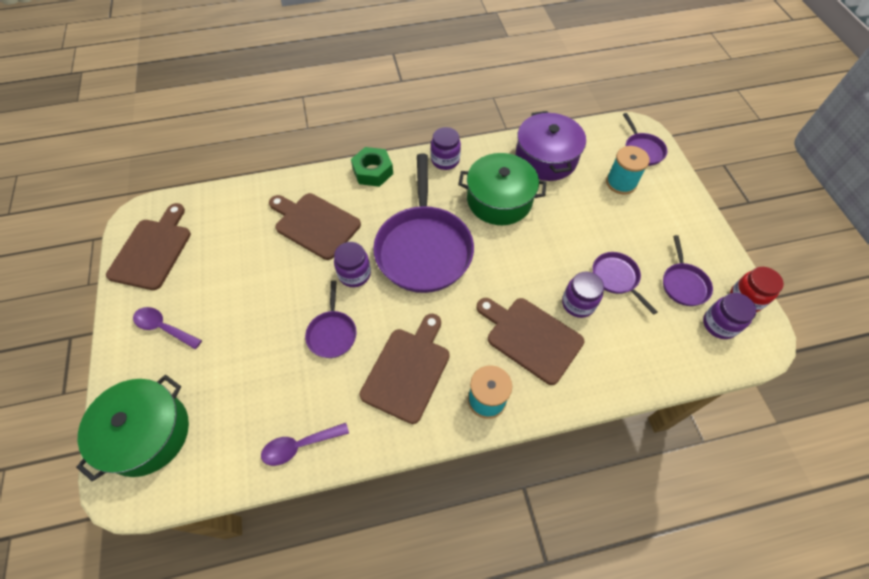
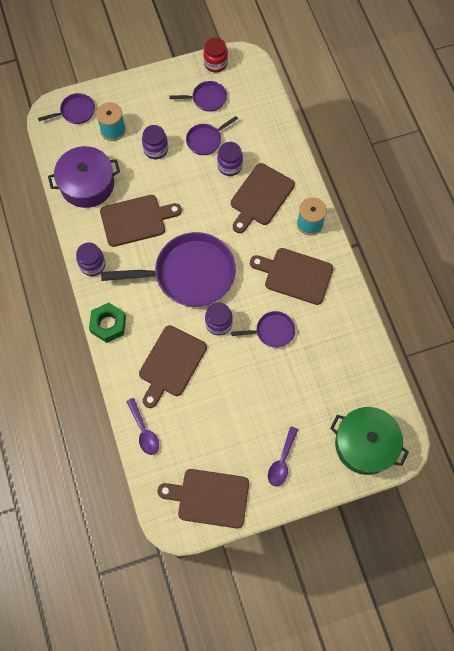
camera: 95 degrees left, 10 degrees up
purple spoon [261,423,349,466] -> purple spoon moved to [126,398,159,455]
green pot [458,153,546,225] -> brown cutting board [100,195,182,247]
purple jar [703,293,756,339] -> purple jar moved to [142,125,168,159]

